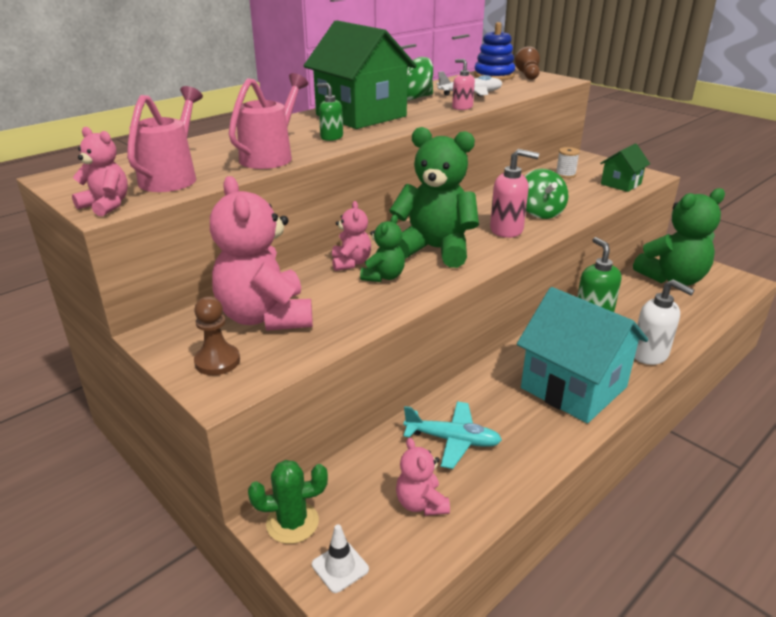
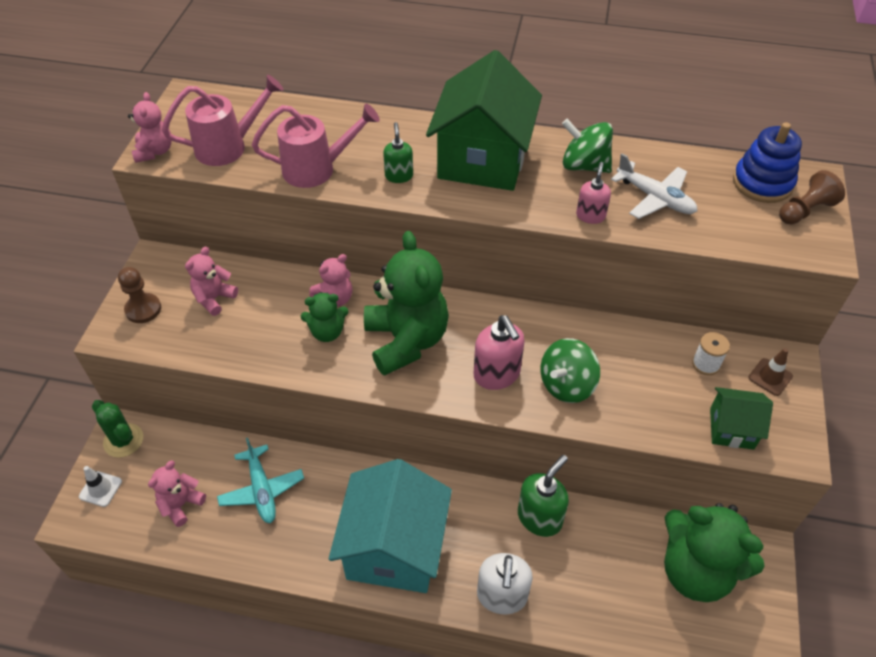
camera: 55 degrees right, 20 degrees up
pink teddy bear [210,176,313,331] -> pink teddy bear [185,247,238,316], size x0.50
none -> brown traffic cone [748,348,793,396]

